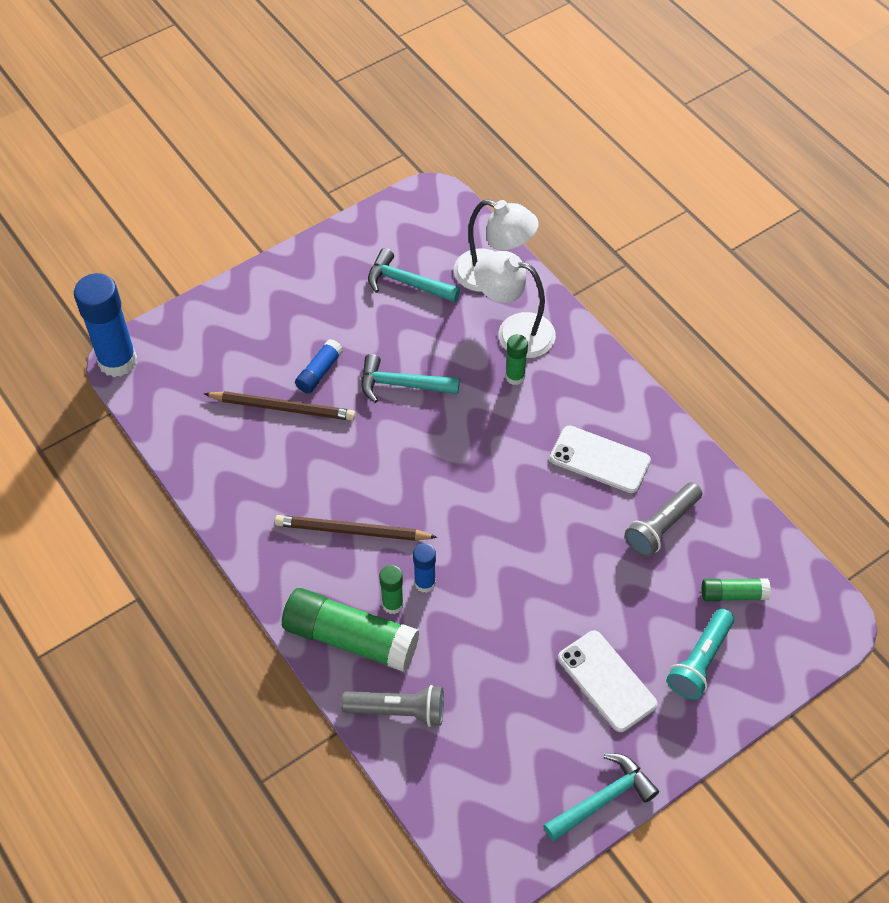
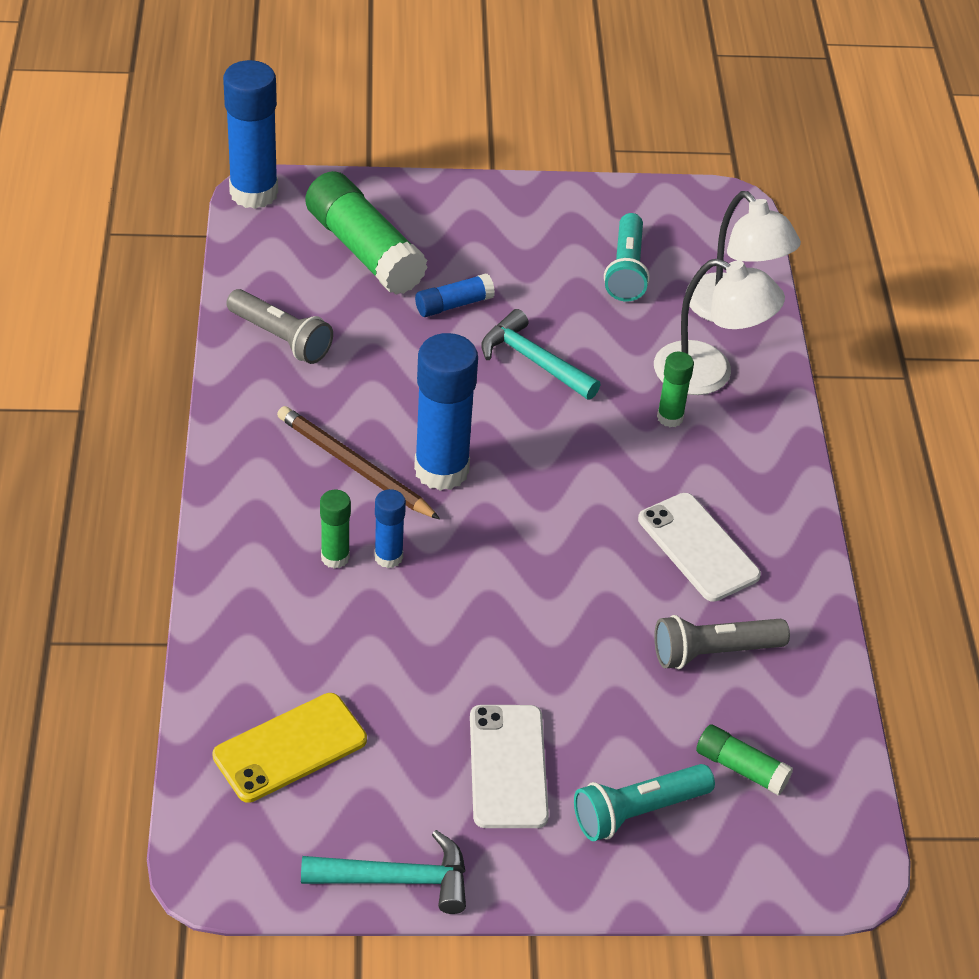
camera: 30 degrees right, 10 degrees down
brown pencil [204,391,356,421] -> none
green glue stick [282,588,419,672] -> green glue stick moved to [305,171,428,295]
grey flashlight [341,685,444,727] -> grey flashlight moved to [226,289,333,364]
turquoise hammer [368,248,460,303] -> turquoise flashlight [604,213,650,302]
white lamp [474,251,556,358] -> white lamp turned 150 degrees clockwise [654,258,785,395]
none -> yellow phone [212,693,367,803]
none -> blue glue stick [414,333,478,491]

